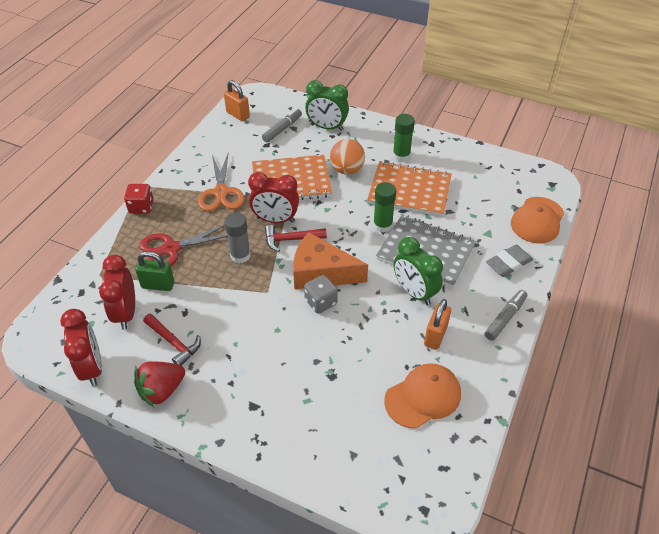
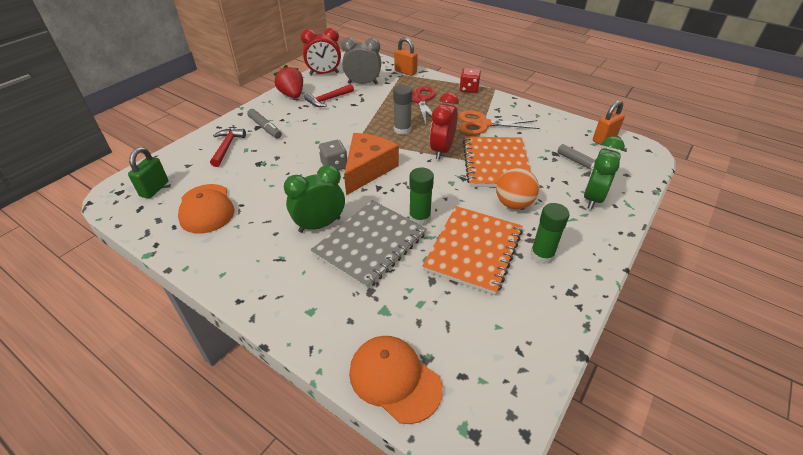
camera: 100 degrees right, 5 degrees down
red clock [99,255,135,330] -> grey clock [341,37,381,84]
green padlock [135,251,174,291] -> green padlock moved to [128,147,168,199]
red hammer [265,225,327,252] -> red hammer moved to [210,129,246,167]
orange padlock [424,299,451,350] -> orange padlock moved to [394,37,418,76]
grey marker [485,290,527,341] -> grey marker moved to [247,109,282,139]
grey eraser [486,245,533,277] -> none

